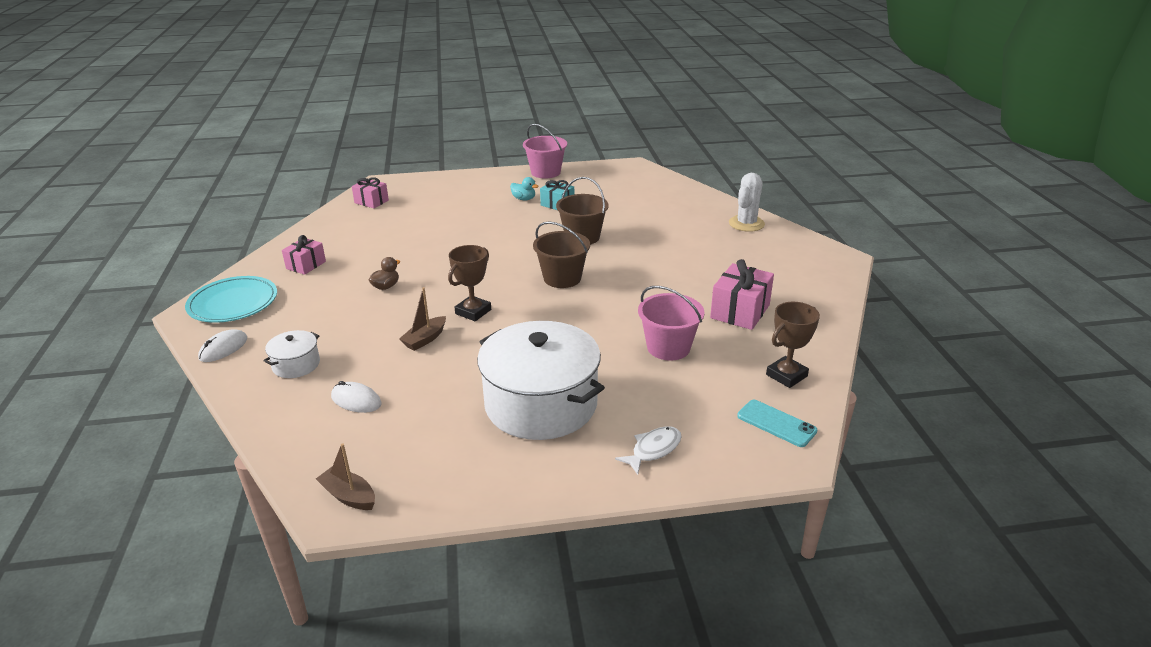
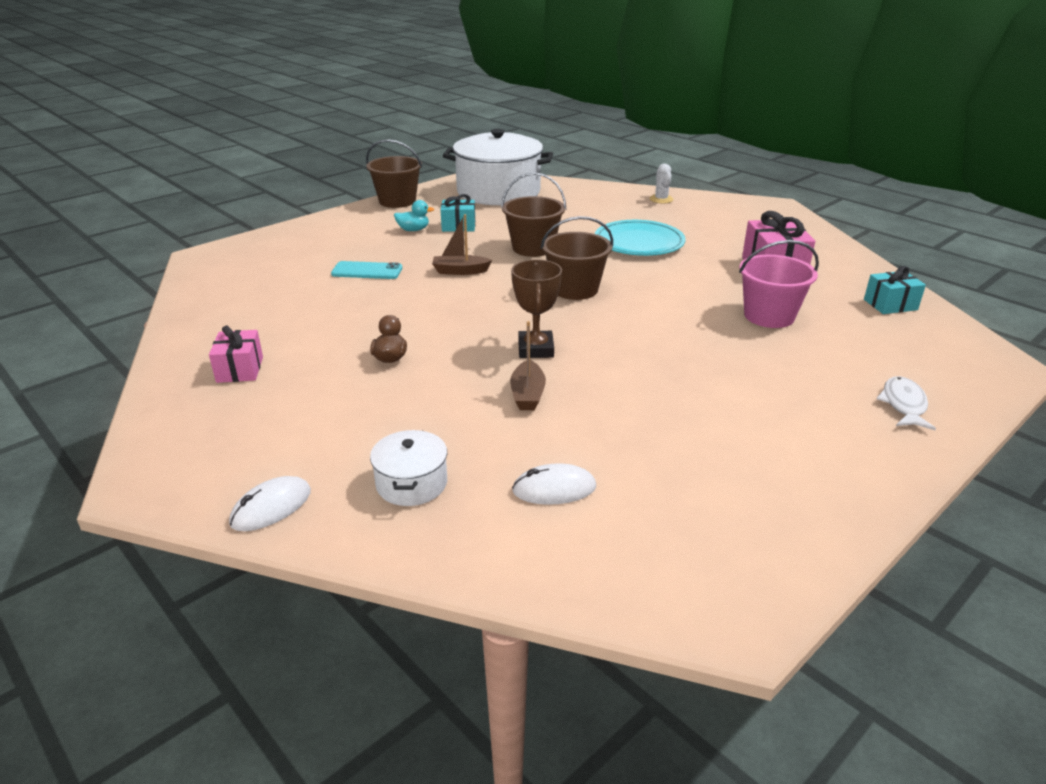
camera: 35 degrees left, 0 degrees up
turquoise plate [185,276,277,323] -> turquoise plate moved to [595,220,686,256]
white mouse [198,329,247,362] -> white mouse turned 45 degrees clockwise [229,476,311,531]
brown boat [316,443,375,510] -> brown boat moved to [432,214,492,275]
pink gift [352,177,389,208] -> none
white pot [477,321,605,440] -> white pot moved to [443,129,553,205]
pink bucket [523,124,567,179] -> brown bucket [366,139,422,208]
white cactus [729,173,765,232] -> white cactus [650,164,673,204], size x0.62
turquoise phone [737,400,817,447] -> turquoise phone moved to [331,261,402,279]
brown trophy [766,302,820,388] -> turquoise gift [864,266,926,314]

